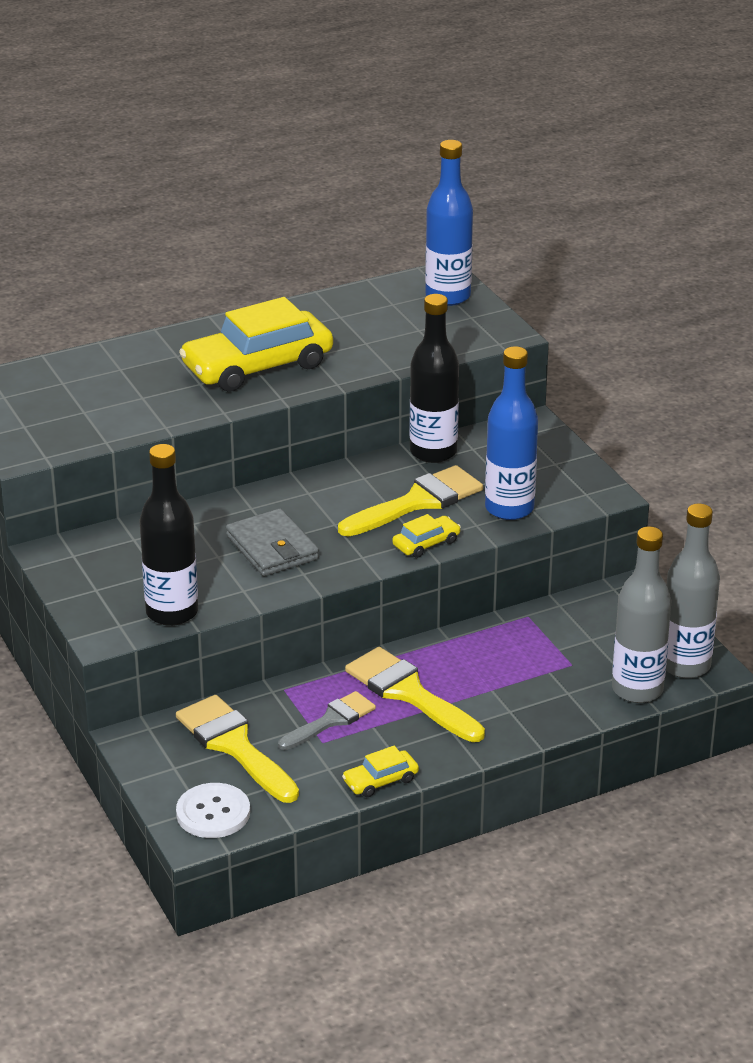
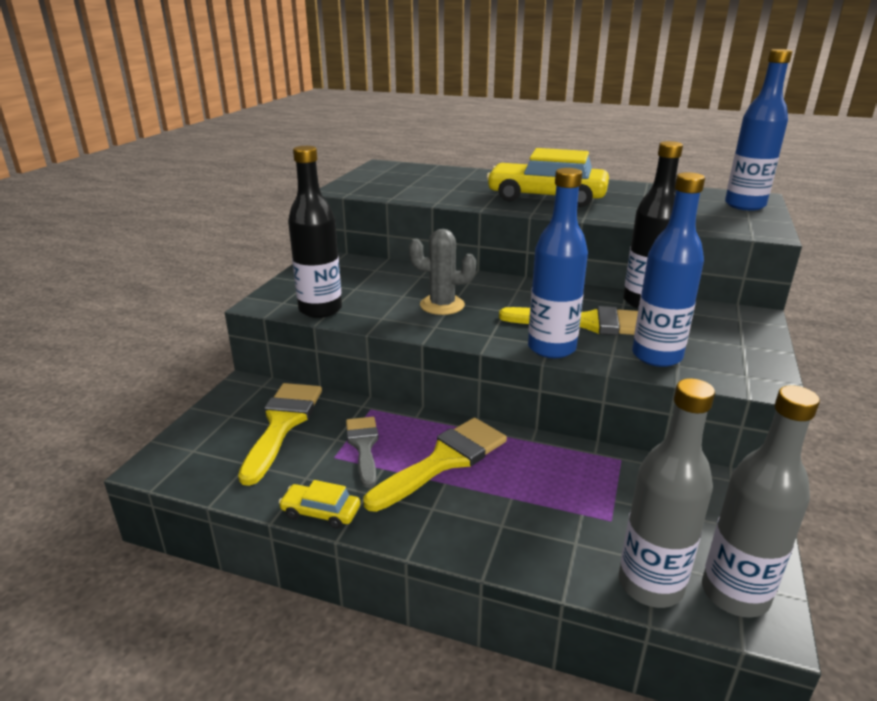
camera: 45 degrees right, 5 degrees down
white button [176,783,250,838] -> none
grey wallet [226,508,319,576] -> grey cactus [409,229,476,315]
grey brush [278,691,376,750] -> grey brush turned 105 degrees counterclockwise [346,417,379,488]
yellow brush [345,647,485,742] -> yellow brush turned 45 degrees clockwise [364,418,507,512]
yellow car [392,514,461,558] -> blue bottle [528,168,588,358]

